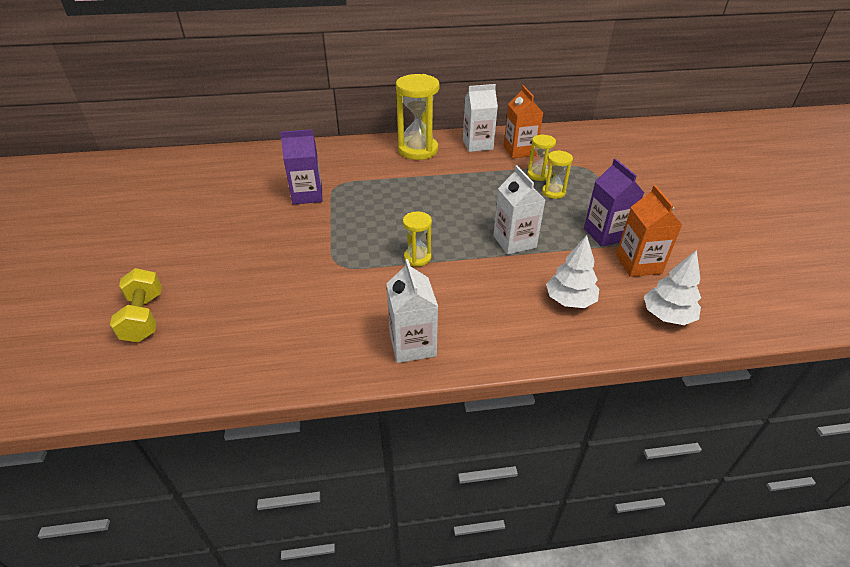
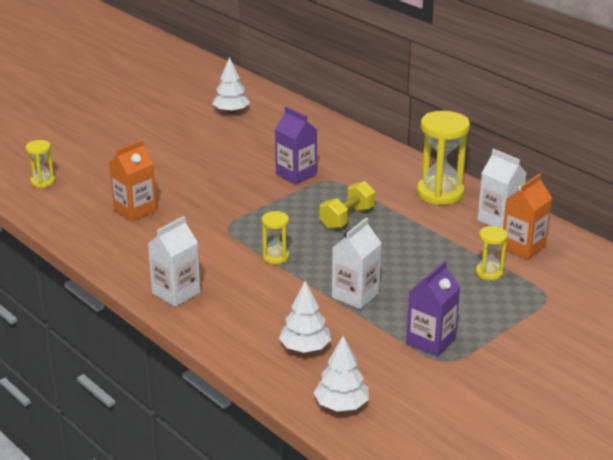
camera: 55 degrees right, 10 degrees down
yellow dumbbell [110,268,162,342] -> yellow dumbbell moved to [320,181,375,229]
yellow hourglass [542,150,573,199] -> yellow hourglass moved to [26,140,55,188]
orange carton [616,185,682,277] -> orange carton moved to [109,140,157,221]
none -> white tree [213,57,250,114]

